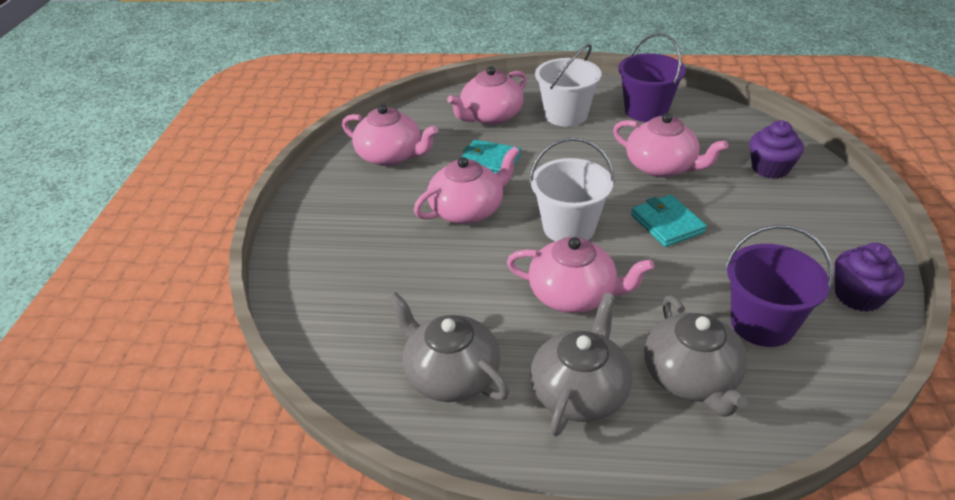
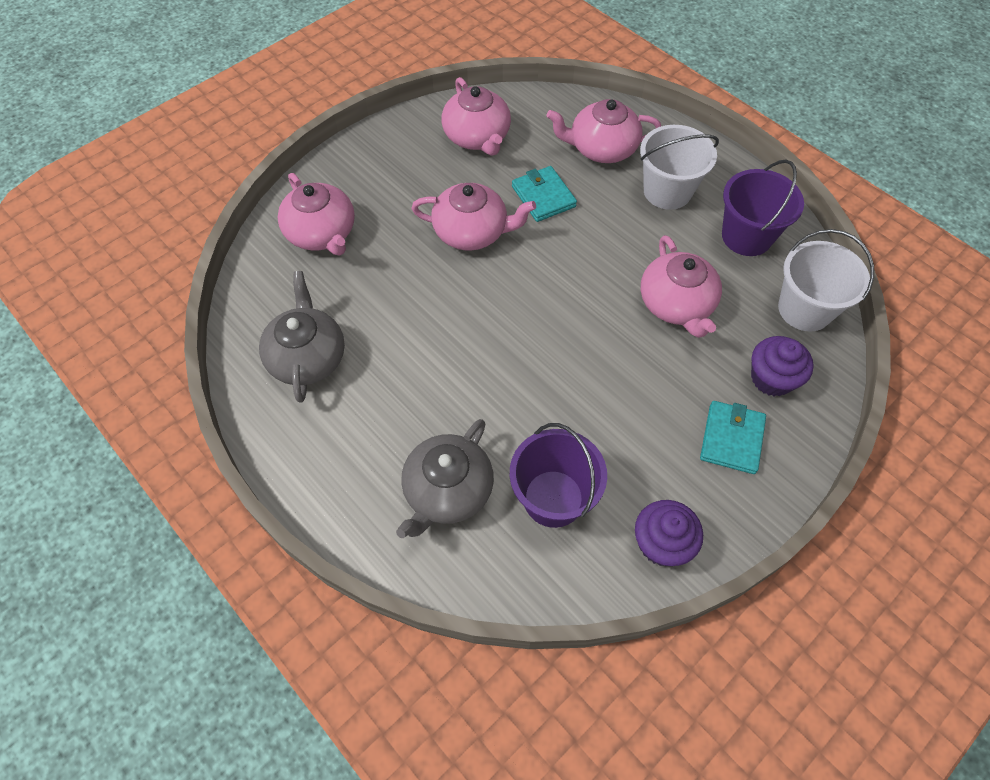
camera: 40 degrees right, 20 degrees up
pink teapot [507,237,654,313] -> pink teapot moved to [278,173,355,256]
white bucket [529,138,615,241] -> white bucket moved to [778,229,874,332]
grey teapot [530,293,632,436] -> none
turquoise wallet [631,195,707,247] -> turquoise wallet moved to [700,401,766,474]

